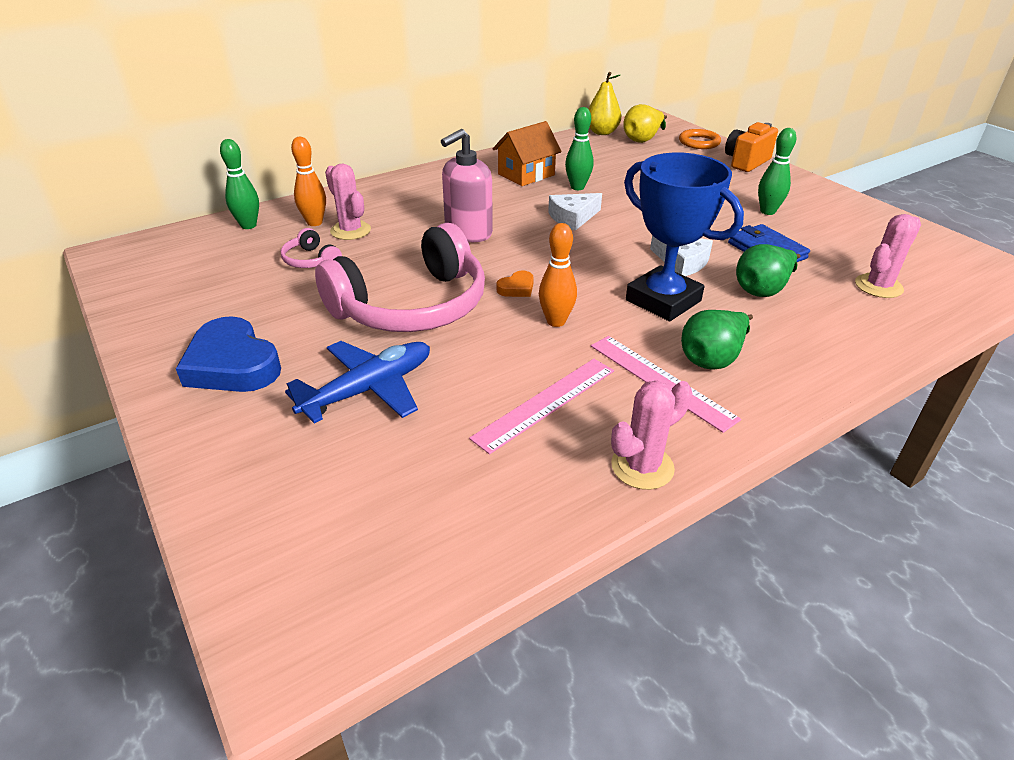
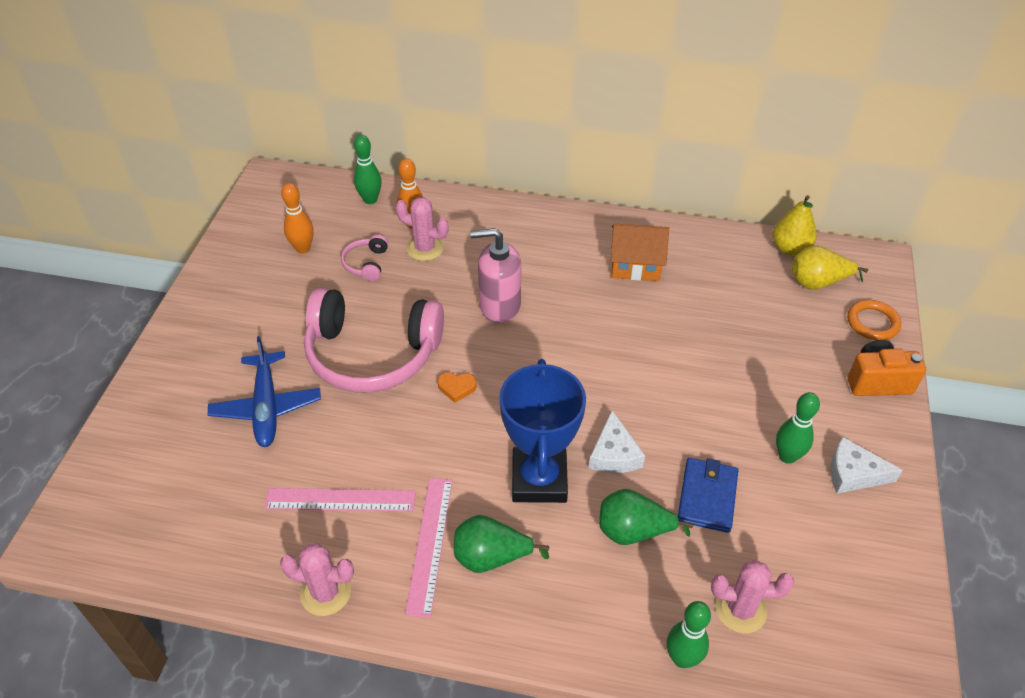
camera: 45 degrees right, 10 degrees up
blue heart [176,316,281,392] -> none
blue plane [285,341,430,423] -> blue plane turned 75 degrees clockwise [208,336,321,447]
pink cactus [325,163,371,240] -> pink cactus turned 75 degrees counterclockwise [395,197,449,261]
orange bowling pin [539,223,577,327] -> orange bowling pin moved to [281,183,314,254]
white cheese [548,193,602,231] -> white cheese moved to [831,437,903,494]
green bowling pin [565,107,593,190] -> green bowling pin moved to [667,601,711,668]

